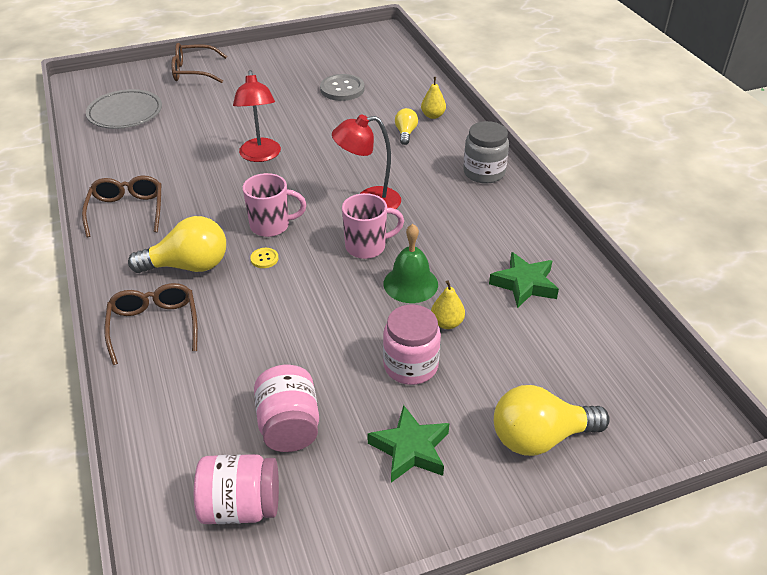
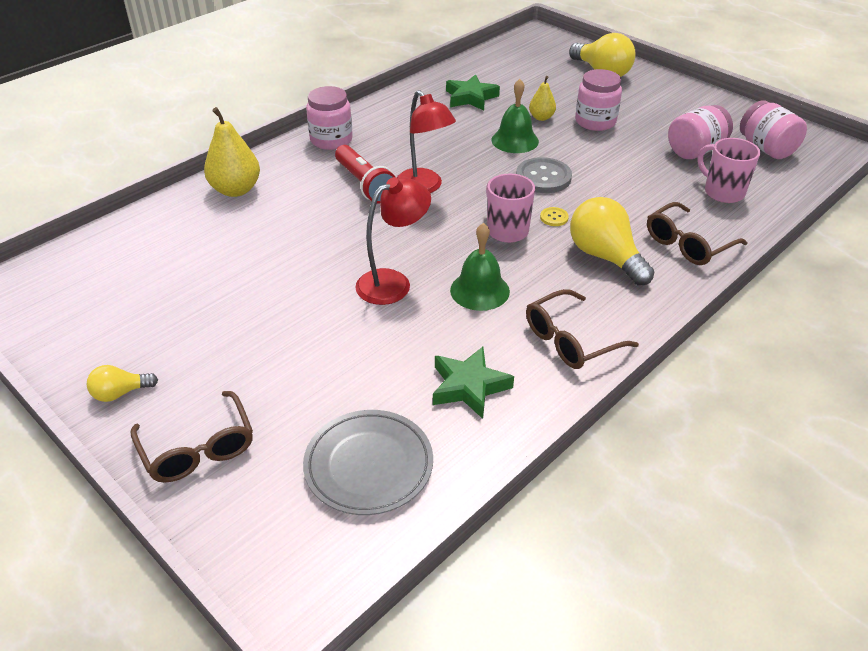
camera: 115 degrees left, 0 degrees up
grey button [320,74,365,101] -> grey button moved to [516,157,572,193]
pink mug [342,193,404,259] -> pink mug moved to [697,138,760,203]
green star [367,405,449,483] -> green star moved to [433,347,514,419]
yellow light bulb [395,108,418,145] -> yellow light bulb moved to [87,365,158,402]
yellow pear [421,77,446,119] -> yellow pear [204,107,260,197], size x1.77
grey jar [463,121,509,183] -> pink jar [306,86,353,150]
none -> red flashlight [335,145,395,203]
none -> green bell [450,223,510,311]

